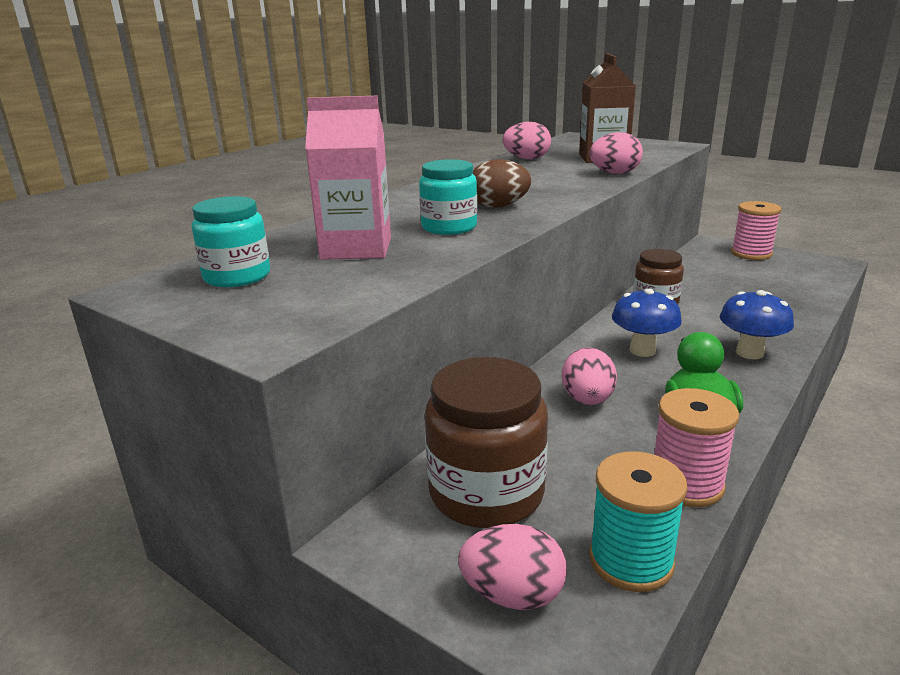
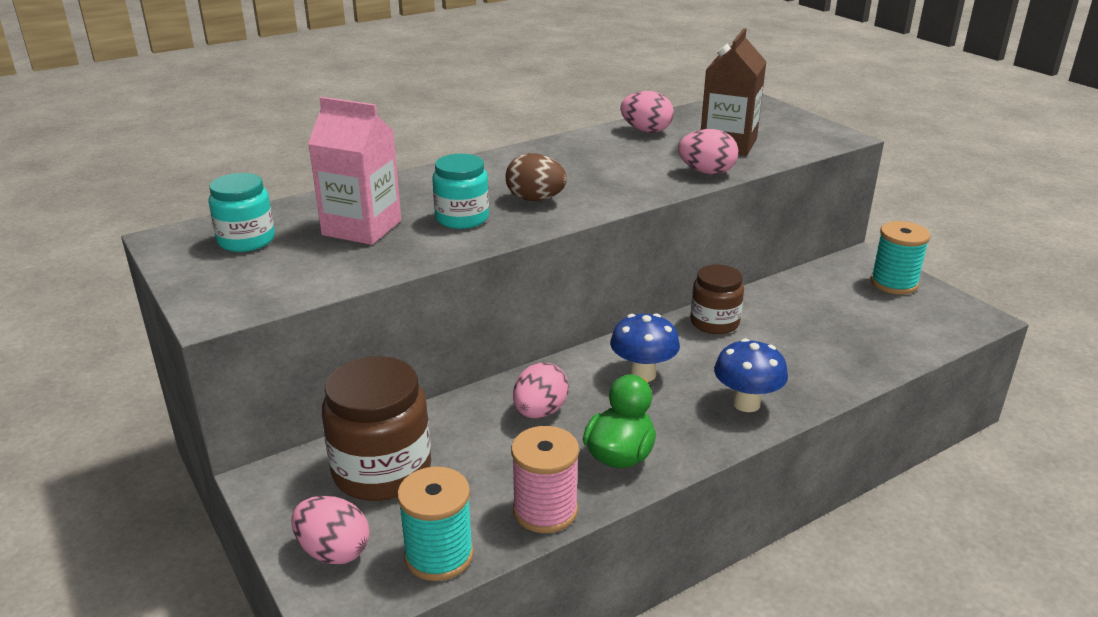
camera: 20 degrees right, 5 degrees up
pink spool [731,201,782,260] -> turquoise spool [870,221,930,295]

